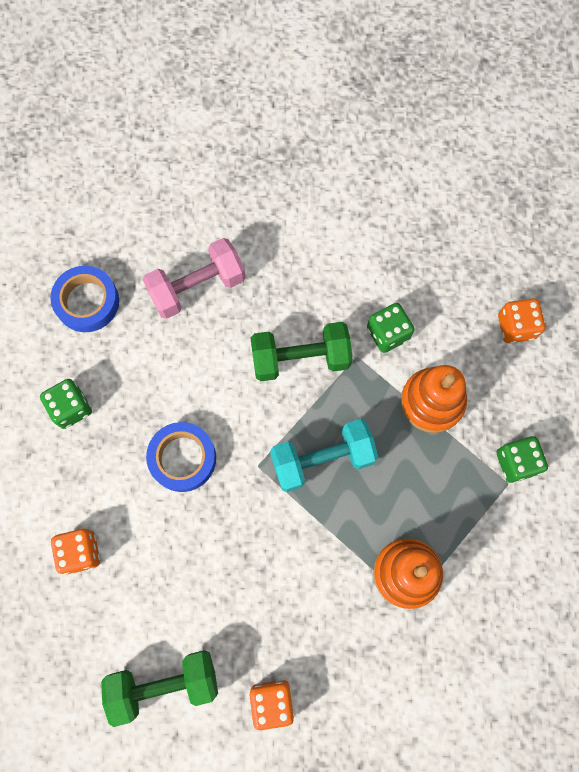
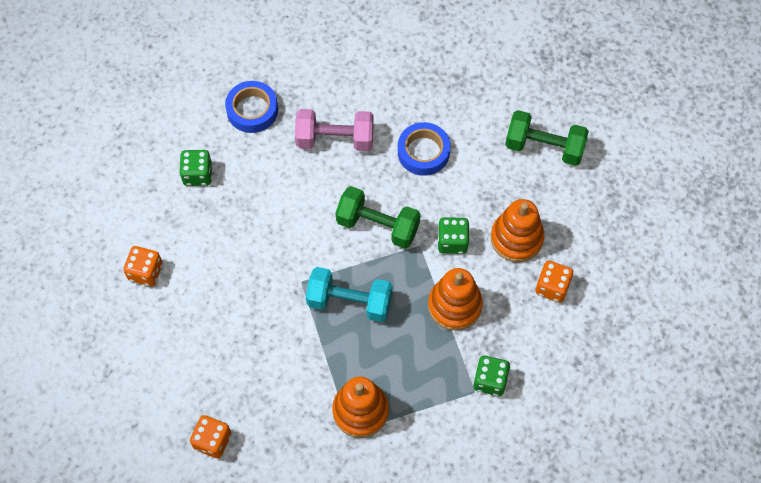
camera: 30 degrees right, 10 degrees down
green dumbbell [101,650,218,727] -> green dumbbell moved to [505,110,589,166]
blue tape [146,422,216,492] -> blue tape moved to [398,122,451,176]
none -> orange stacking toy [491,199,544,262]

